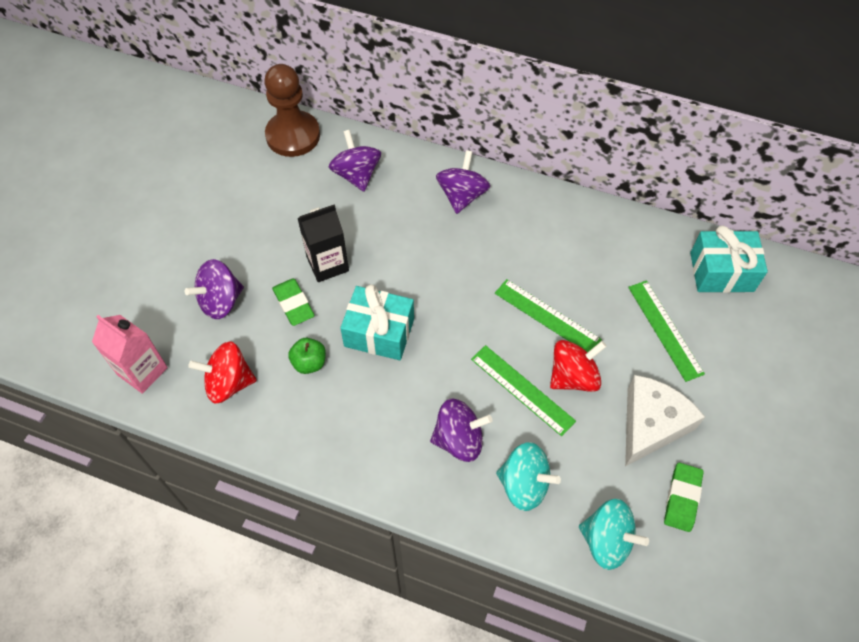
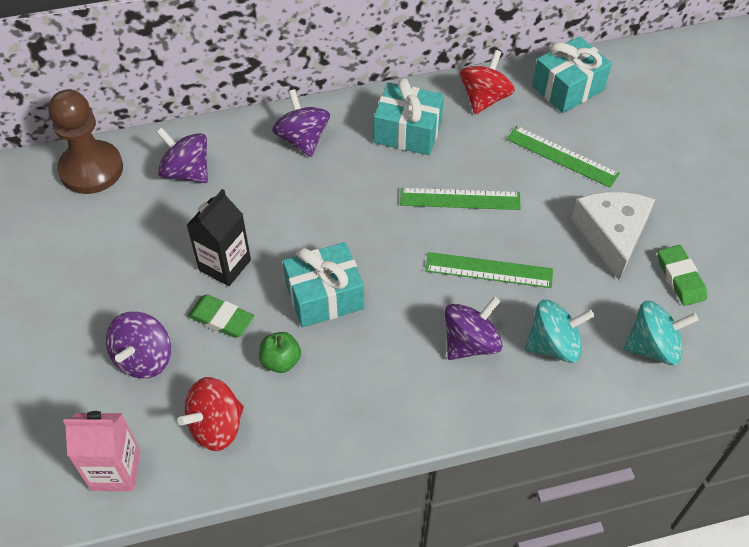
camera: 35 degrees left, 5 degrees down
red spinning top [550,340,607,392] -> red spinning top moved to [460,50,515,114]
none -> turquoise gift [374,78,444,155]

